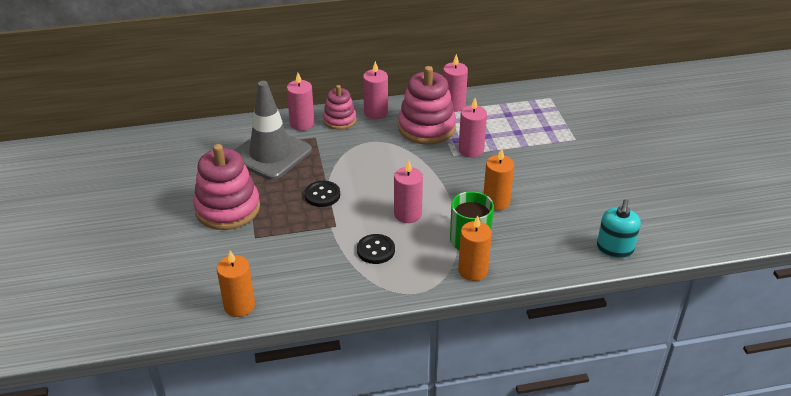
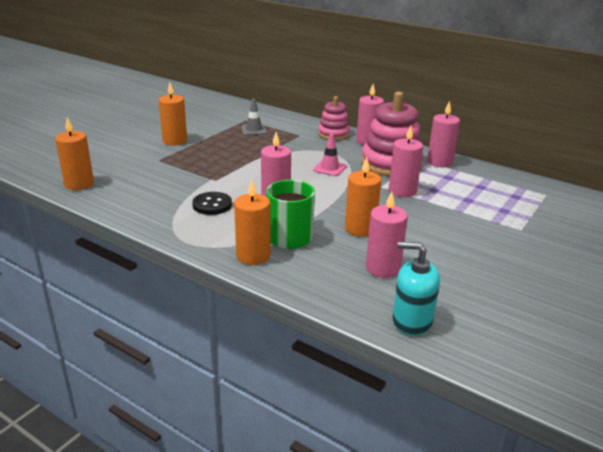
camera: 45 degrees right, 10 degrees down
pink stacking toy [193,144,260,230] -> orange candle [158,82,187,146]
grey traffic cone [234,81,312,180] -> grey traffic cone [241,99,267,135], size x0.42
pink candle [287,73,315,131] -> pink candle moved to [366,191,408,278]
black button [305,181,340,207] -> none
turquoise soap dispenser [597,199,641,258] -> turquoise soap dispenser turned 45 degrees clockwise [392,242,440,336]
none -> pink traffic cone [313,134,347,176]

